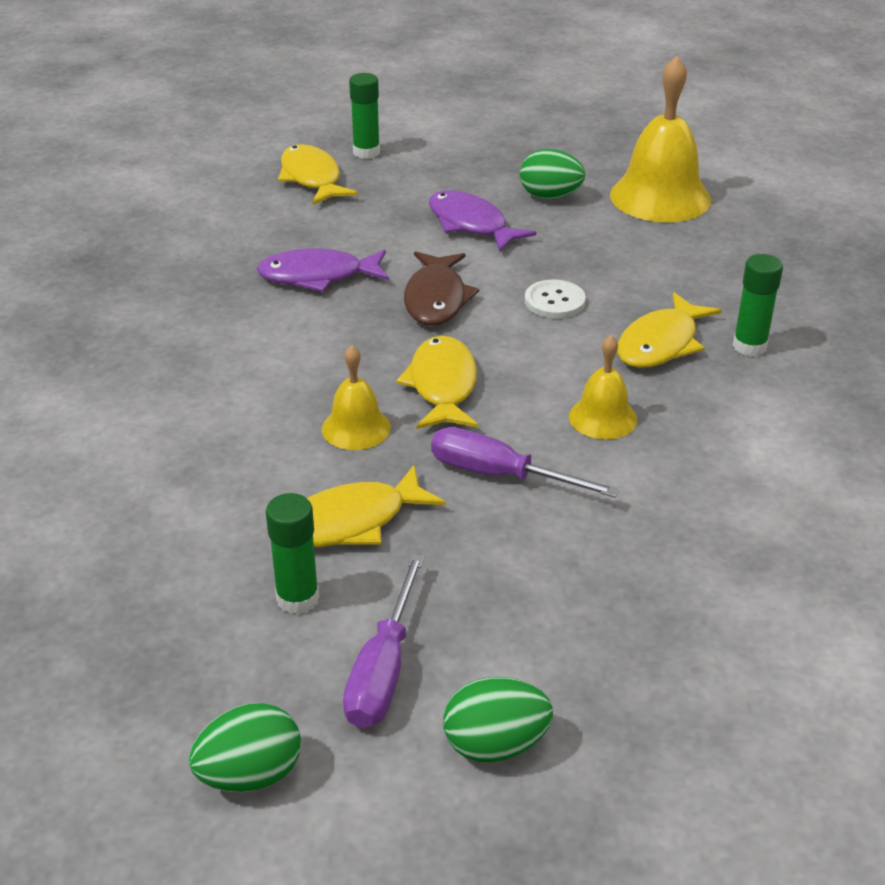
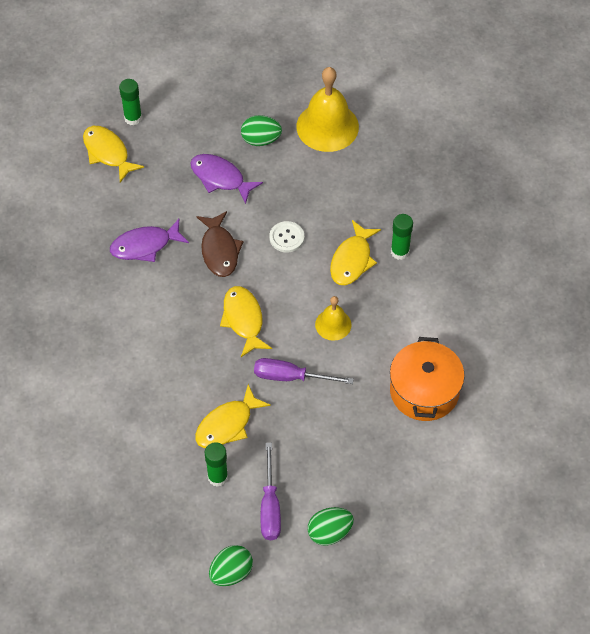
camera: 15 degrees left, 20 degrees up
yellow bell [322,345,391,450] -> none
none -> orange pot [390,337,465,421]

